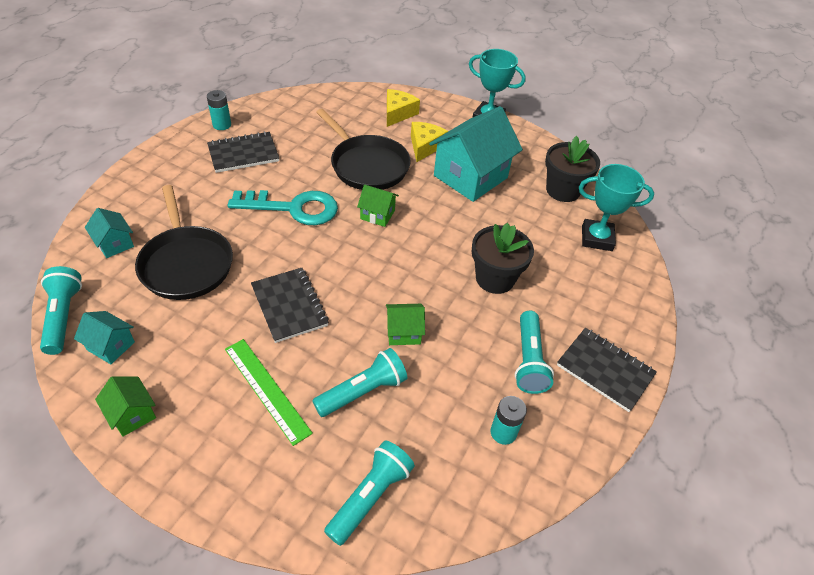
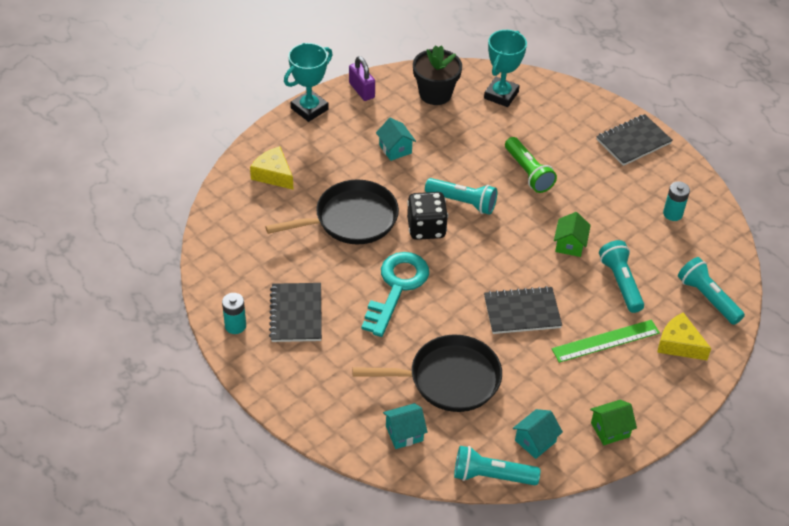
camera: 70 degrees left, 0 degrees up
green house [357,184,399,227] -> black dice [407,192,448,240]
yellow cheese [411,122,448,162] -> yellow cheese moved to [657,312,711,360]
turquoise house [429,106,523,202] -> turquoise house [376,118,416,161], size x0.46
black flower pot [472,223,534,294] -> green flashlight [505,137,557,193]
turquoise flashlight [515,311,554,394] -> turquoise flashlight moved to [425,178,497,215]
none -> purple padlock [349,56,375,101]

